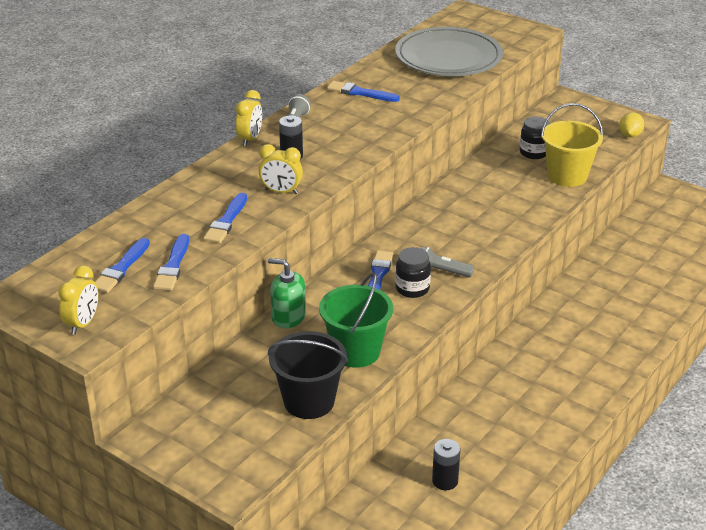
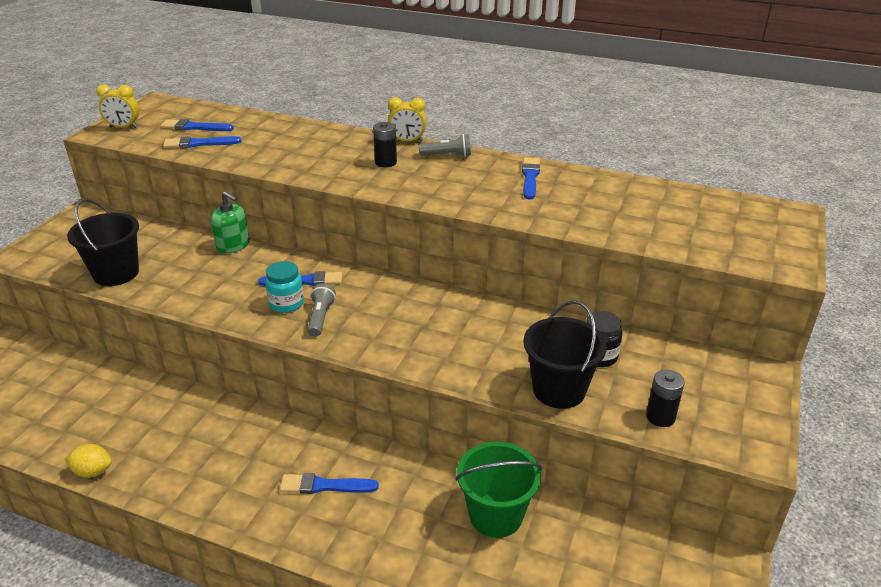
camera: 75 degrees right, 0 degrees up
blue brush [203,193,247,243] -> blue brush moved to [280,473,379,494]
yellow clock [259,144,303,194] -> none
green soap dispenser [268,258,306,328] -> green soap dispenser turned 120 degrees clockwise [211,191,250,254]
green bucket [319,273,393,368] -> green bucket moved to [456,442,542,538]
grey plate [395,27,503,76] -> none
black jar [395,247,431,298] -> turquoise jar [265,261,304,313]
black battery [432,439,461,490] -> black battery moved to [646,369,685,427]
yellow bucket [541,103,604,187] -> black bucket [523,300,607,409]
yellow lemon [619,112,644,138] -> yellow lemon moved to [65,444,112,478]

